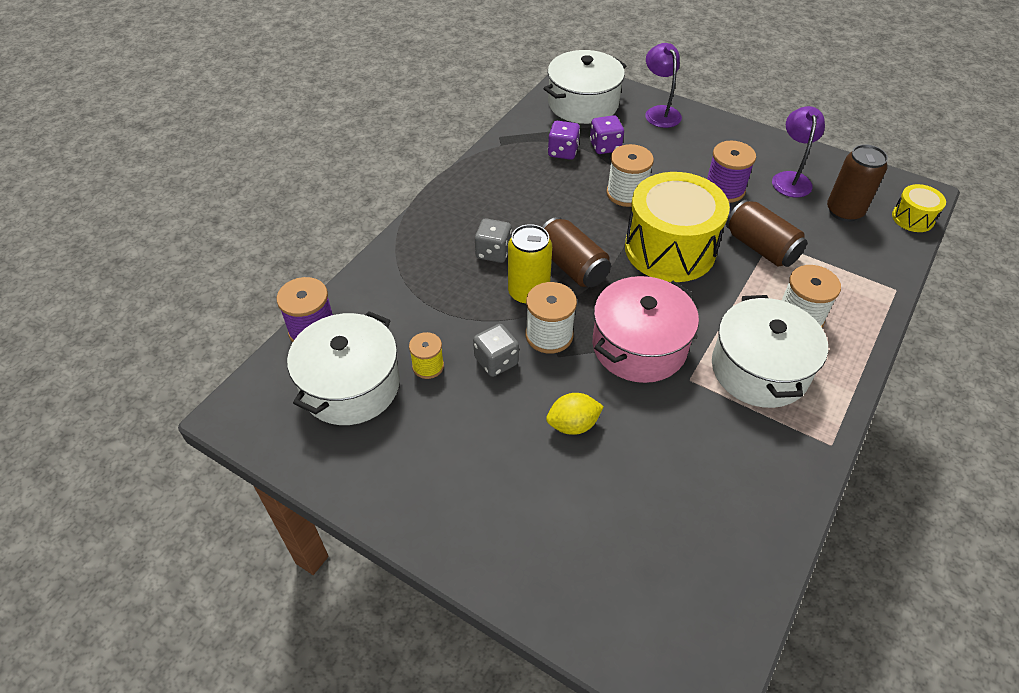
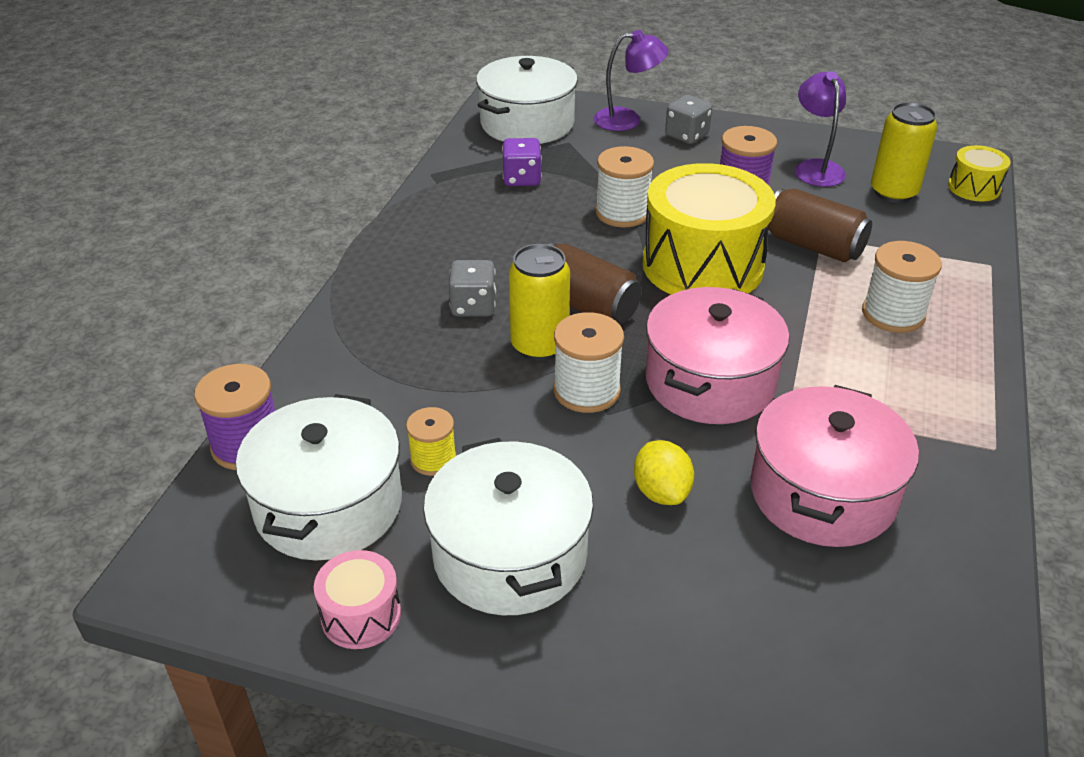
camera: 15 degrees left, 10 degrees down
grey dice [473,324,519,377] -> grey dice moved to [665,95,712,144]
yellow lemon [546,393,604,435] -> yellow lemon turned 75 degrees counterclockwise [634,440,694,505]
purple dice [590,115,624,154] -> none
purple lamp [645,43,682,128] -> purple lamp turned 120 degrees clockwise [593,30,669,131]
white pot [712,295,828,408] -> white pot moved to [423,438,594,615]
brown can [827,144,888,222] -> yellow can [871,102,937,203]
none -> pink drum [314,550,401,649]
none -> pink pot [751,385,919,547]

